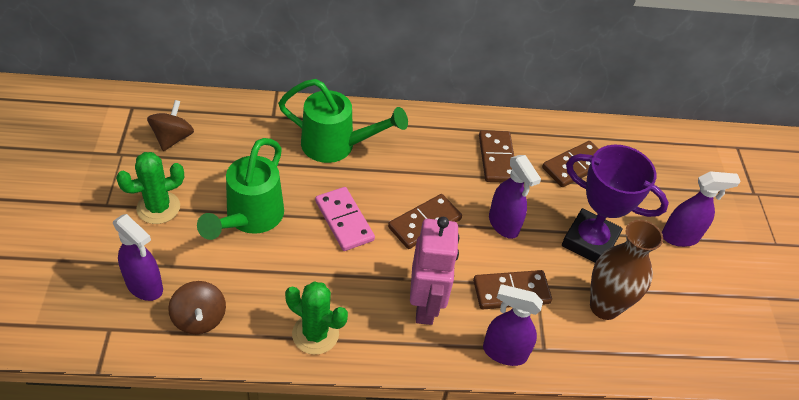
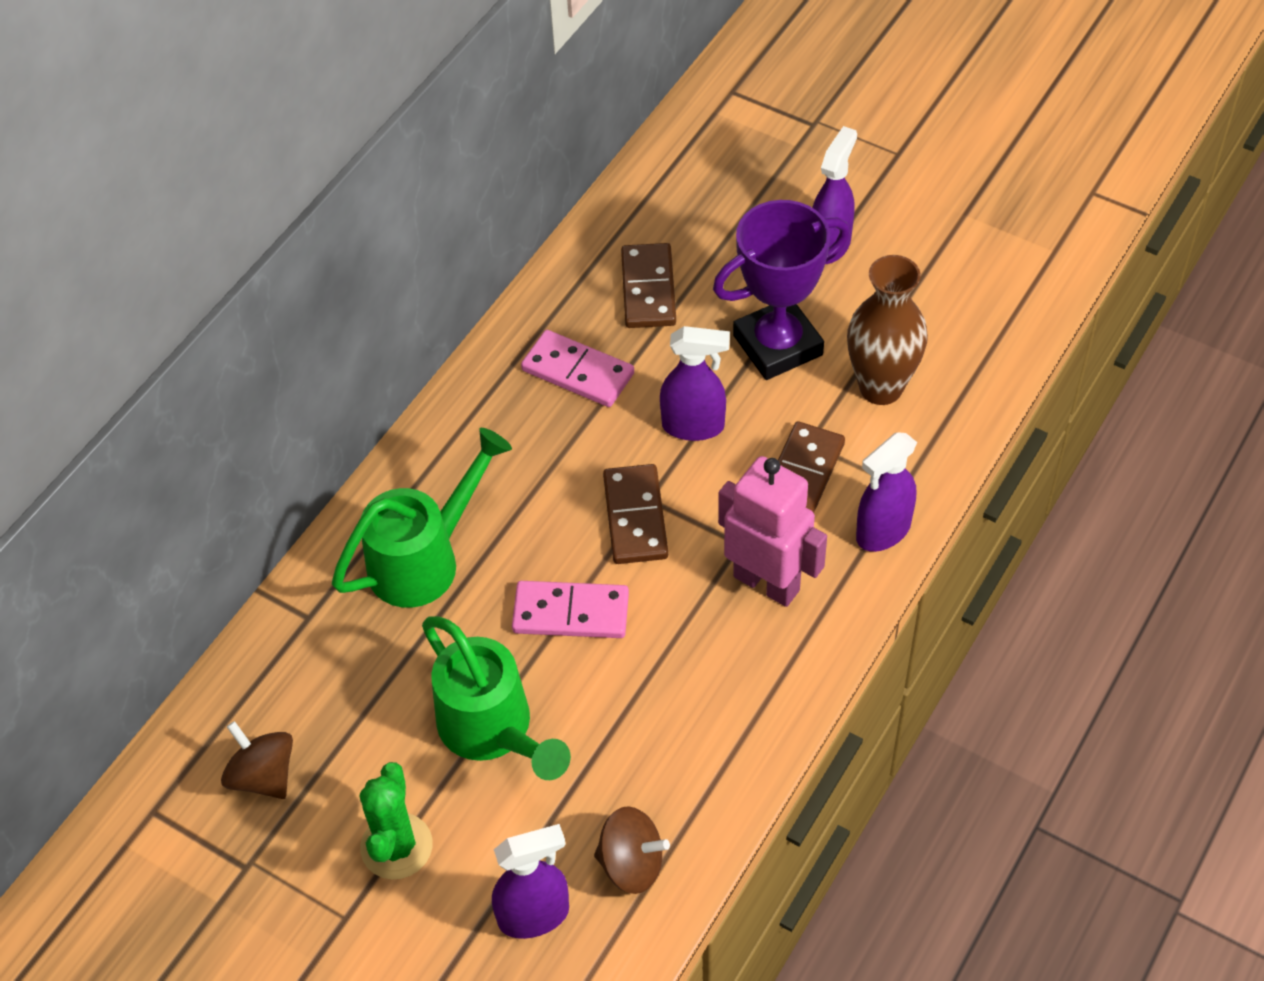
camera: 50 degrees left, 5 degrees up
green cactus [285,281,348,355] -> none
brown domino [479,130,514,182] -> pink domino [521,330,634,407]

